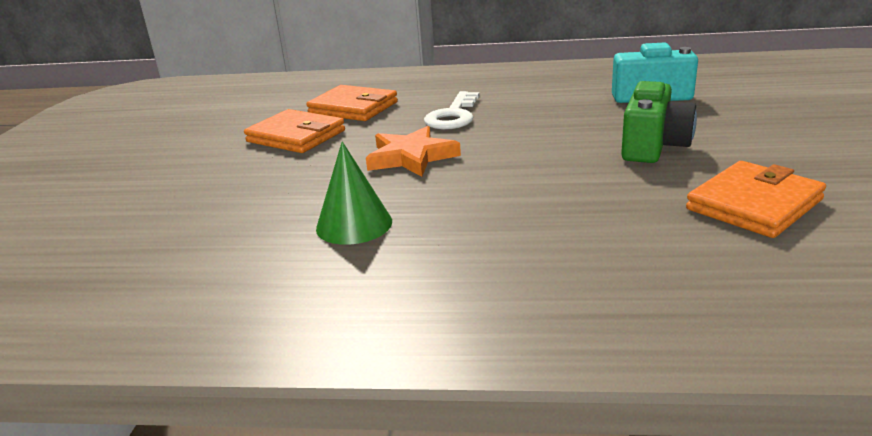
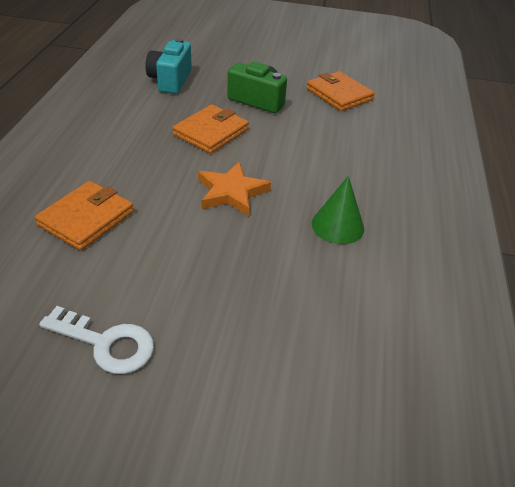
camera: 90 degrees left, 15 degrees up
orange wallet [244,109,345,153] -> orange wallet moved to [173,105,249,154]
white key [424,91,480,130] -> white key moved to [39,306,154,374]

